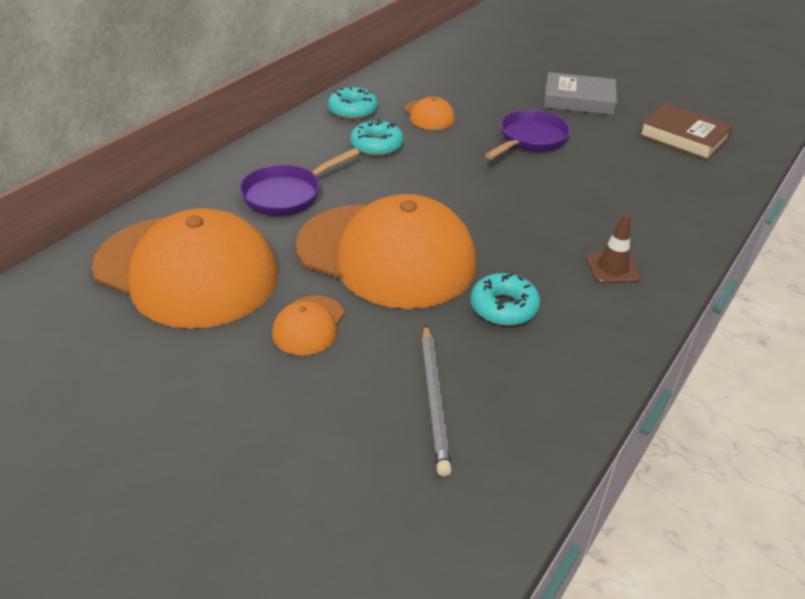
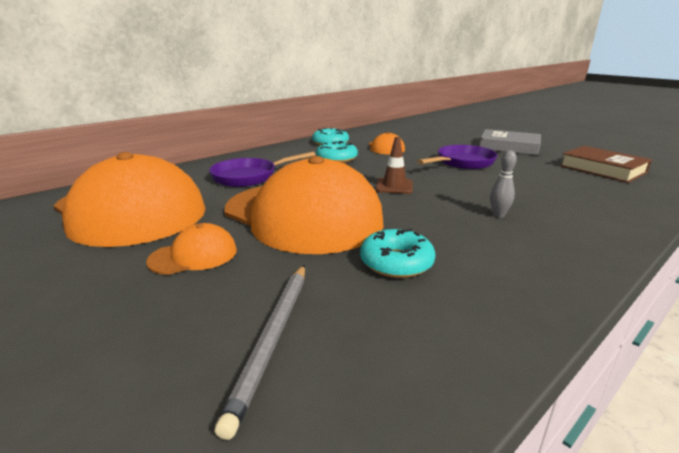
camera: 15 degrees right, 15 degrees down
orange cap [272,296,344,355] -> orange cap turned 150 degrees counterclockwise [146,223,237,275]
brown traffic cone [586,214,641,284] -> brown traffic cone moved to [376,137,413,194]
none -> grey bowling pin [490,150,517,218]

